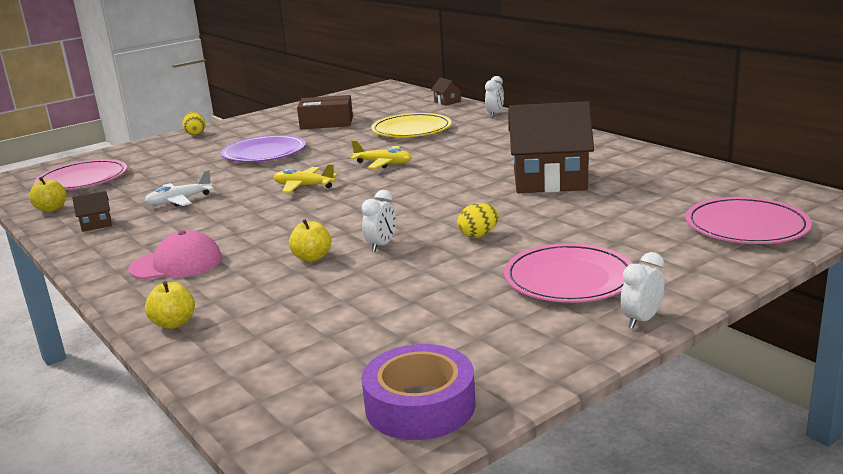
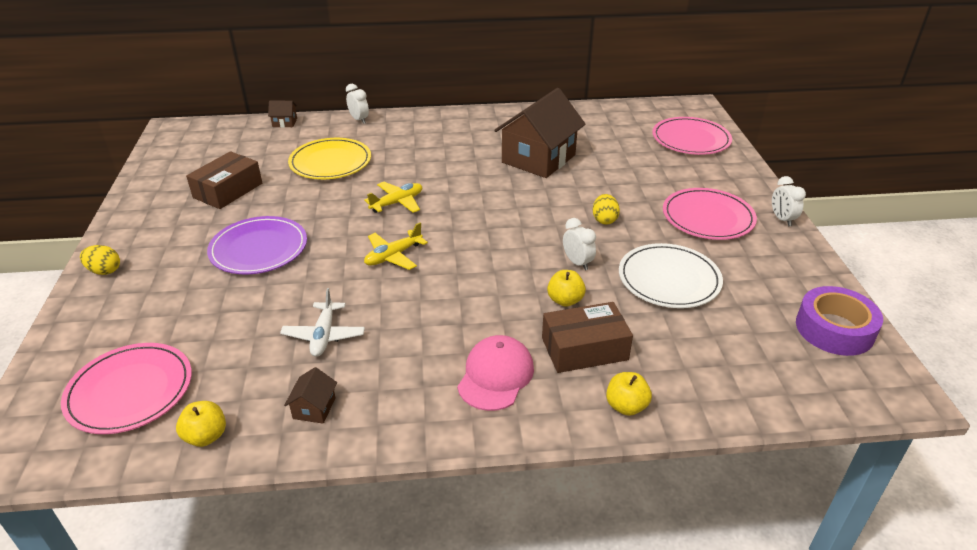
camera: 60 degrees left, 15 degrees up
none -> brown box [542,302,633,373]
none -> white plate [619,243,723,308]

